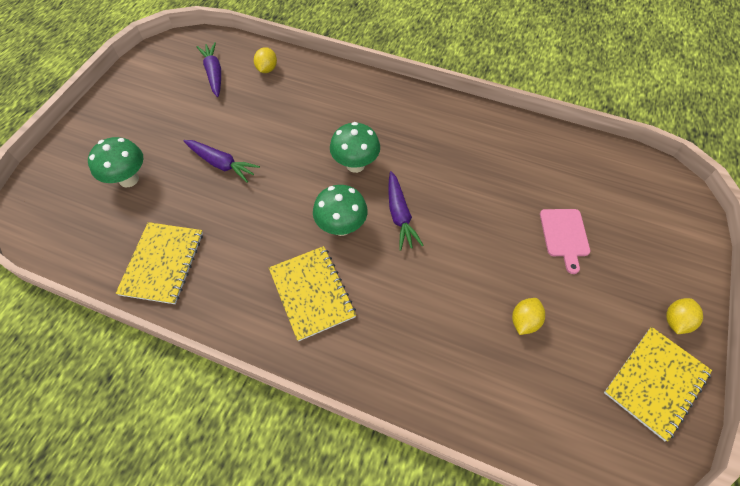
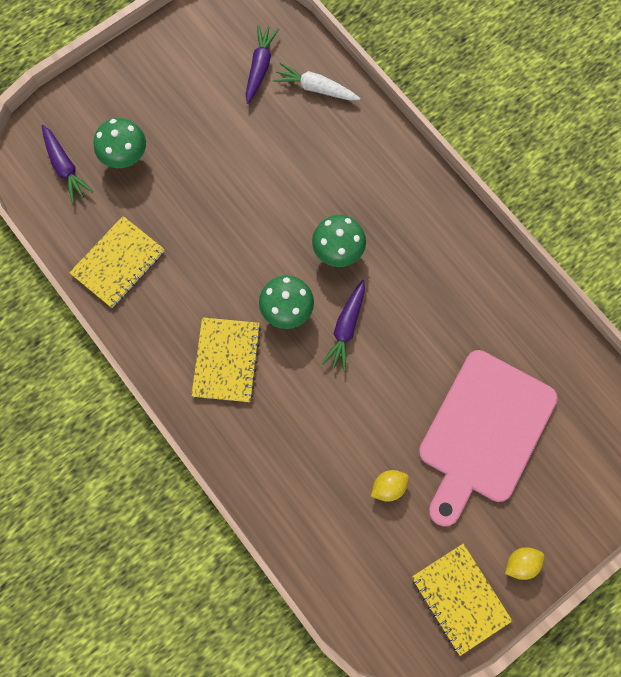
camera: 30 degrees right, 15 degrees up
purple carrot [184,140,260,183] -> purple carrot moved to [42,125,93,203]
yellow lemon [254,47,277,73] -> white carrot [273,62,360,101]
pink cutting board [540,209,590,274] -> pink cutting board [419,350,558,526], size x2.30
yellow notebook [604,327,712,441] -> yellow notebook turned 75 degrees clockwise [411,544,512,656]

